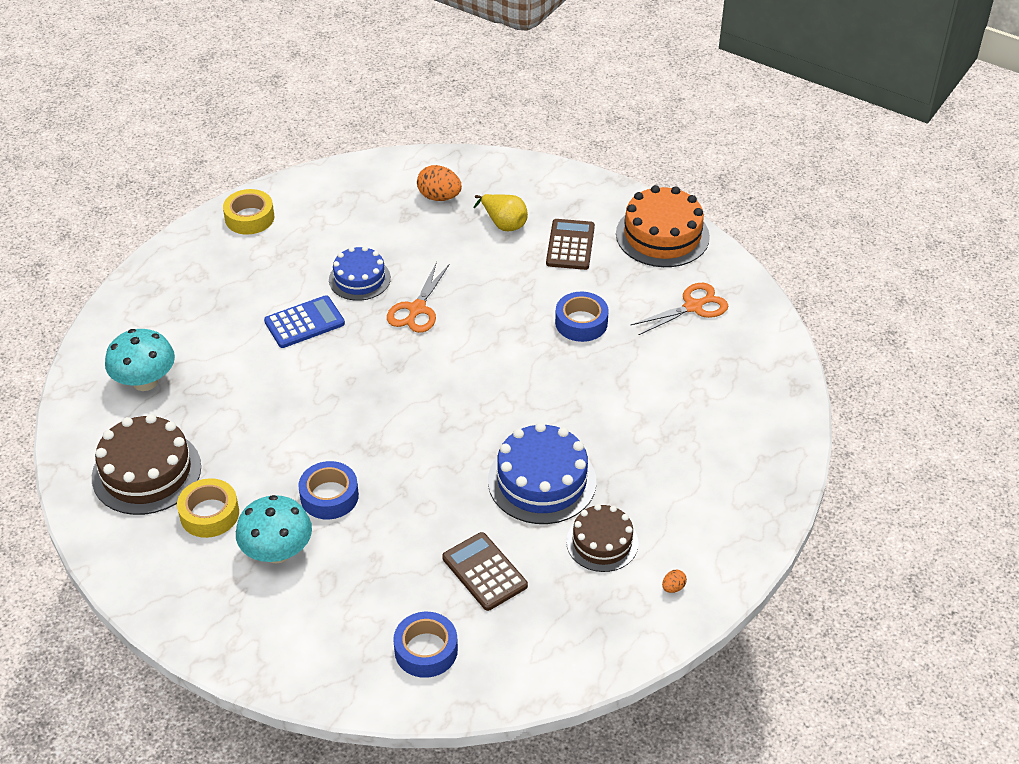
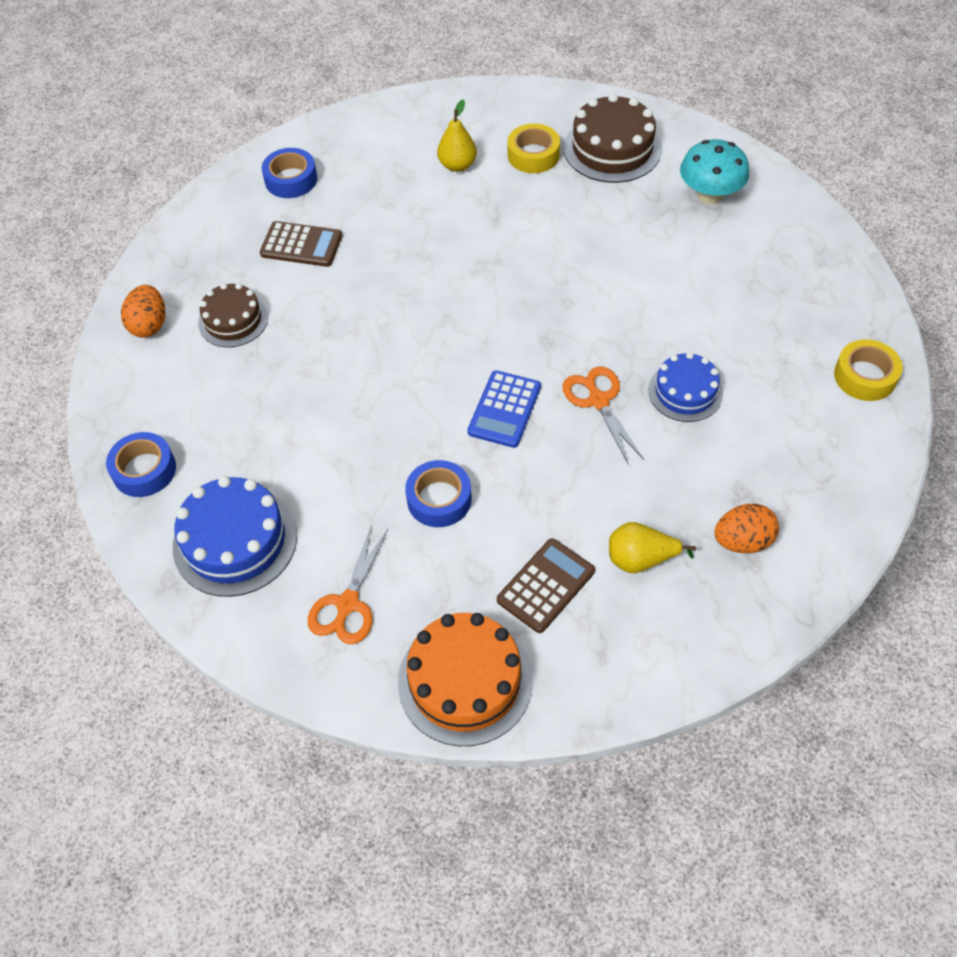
camera: 140 degrees right, 10 degrees up
turquoise mushroom [236,495,312,564] -> yellow pear [437,100,477,172]
blue calculator [264,295,345,348] -> blue calculator moved to [468,370,541,448]
blue tape [298,461,359,519] -> blue tape moved to [106,432,176,497]
blue cake [488,422,596,524] -> blue cake moved to [173,476,297,597]
brown calculator [546,219,595,270] -> brown calculator turned 105 degrees counterclockwise [497,538,595,633]
orange egg [662,570,687,593] -> orange egg [121,285,165,338], size x2.10

